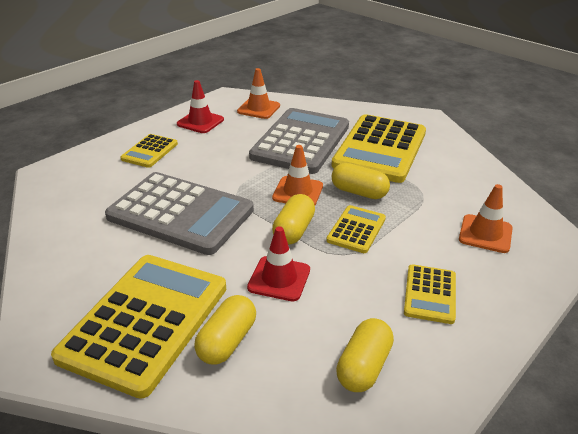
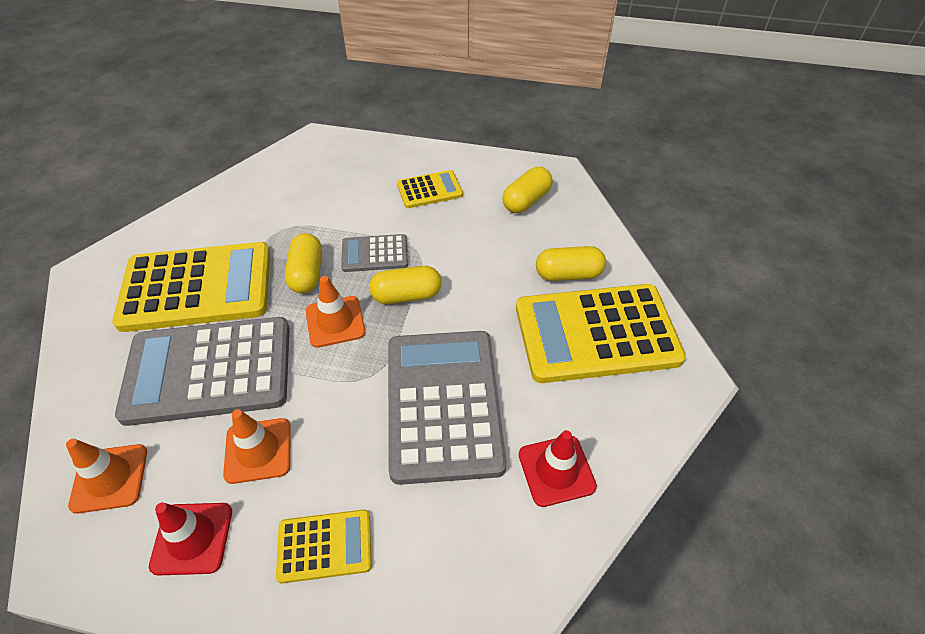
camera: 120 degrees left, 15 degrees up
red traffic cone [247,226,310,301] -> red traffic cone moved to [519,430,597,507]
yellow calculator [326,205,386,253] -> grey calculator [341,234,408,272]
yellow capsule [336,318,394,392] -> yellow capsule turned 45 degrees counterclockwise [502,167,553,213]
orange traffic cone [459,184,513,253] -> orange traffic cone moved to [223,409,291,484]

